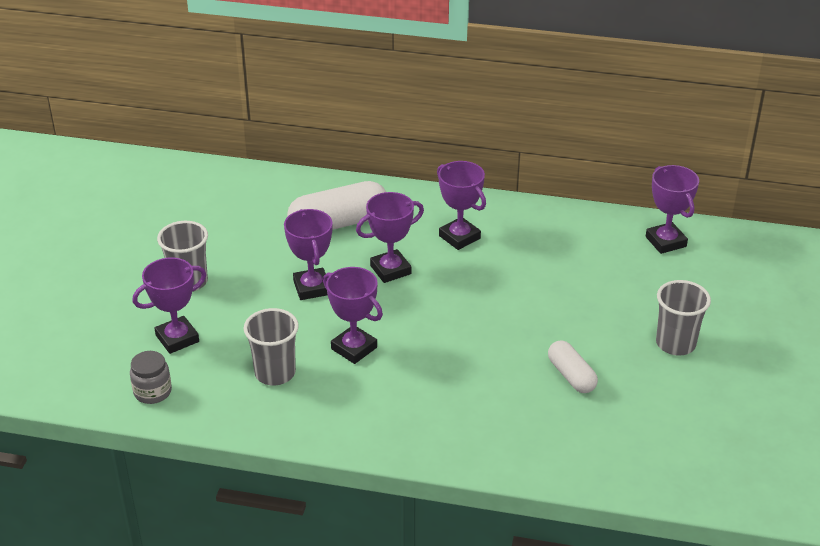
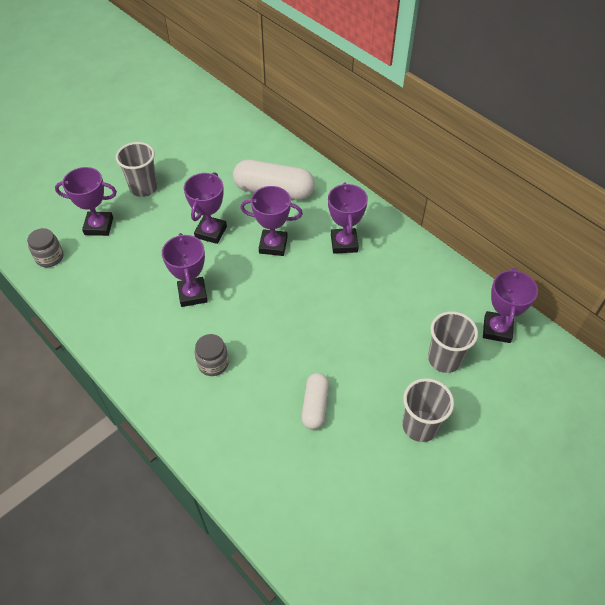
camera: 35 degrees right, 15 degrees up
grey cup [244,308,299,386] -> grey cup moved to [428,311,478,373]
none -> grey jar [195,334,229,376]

